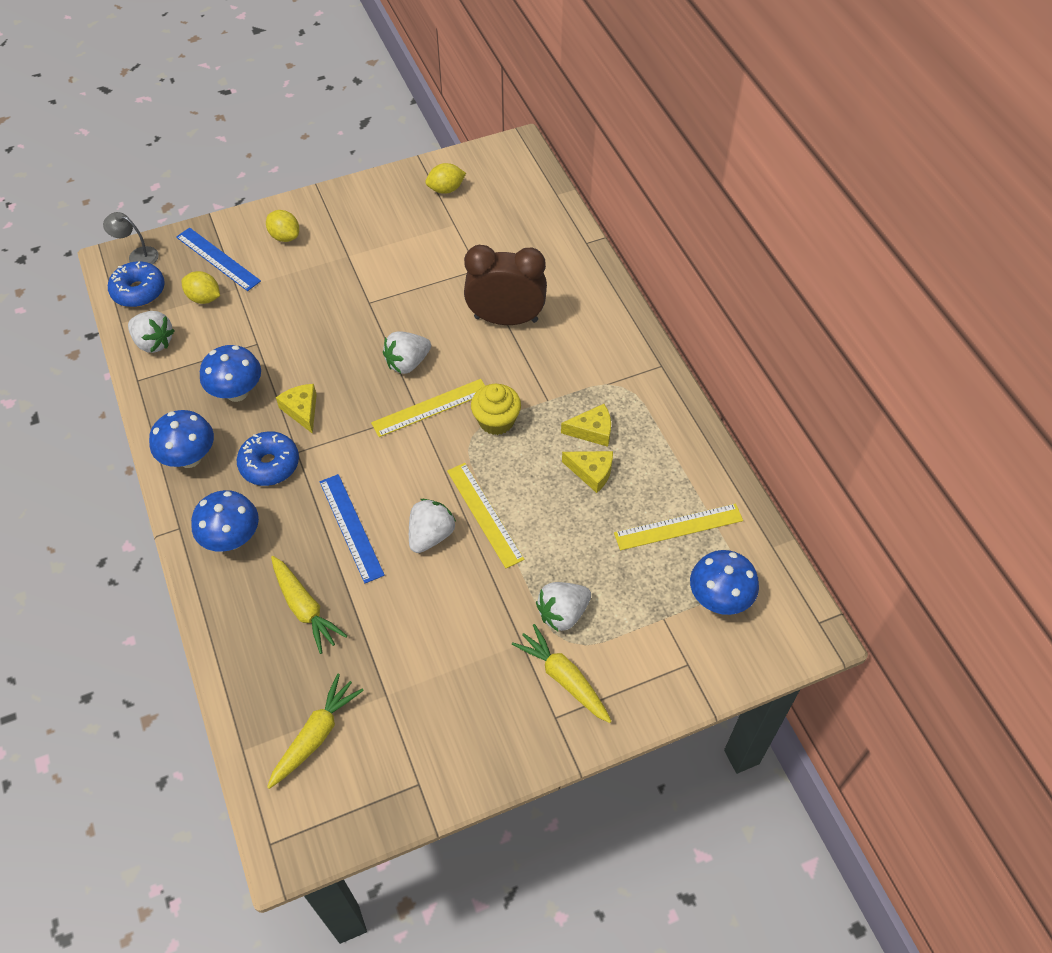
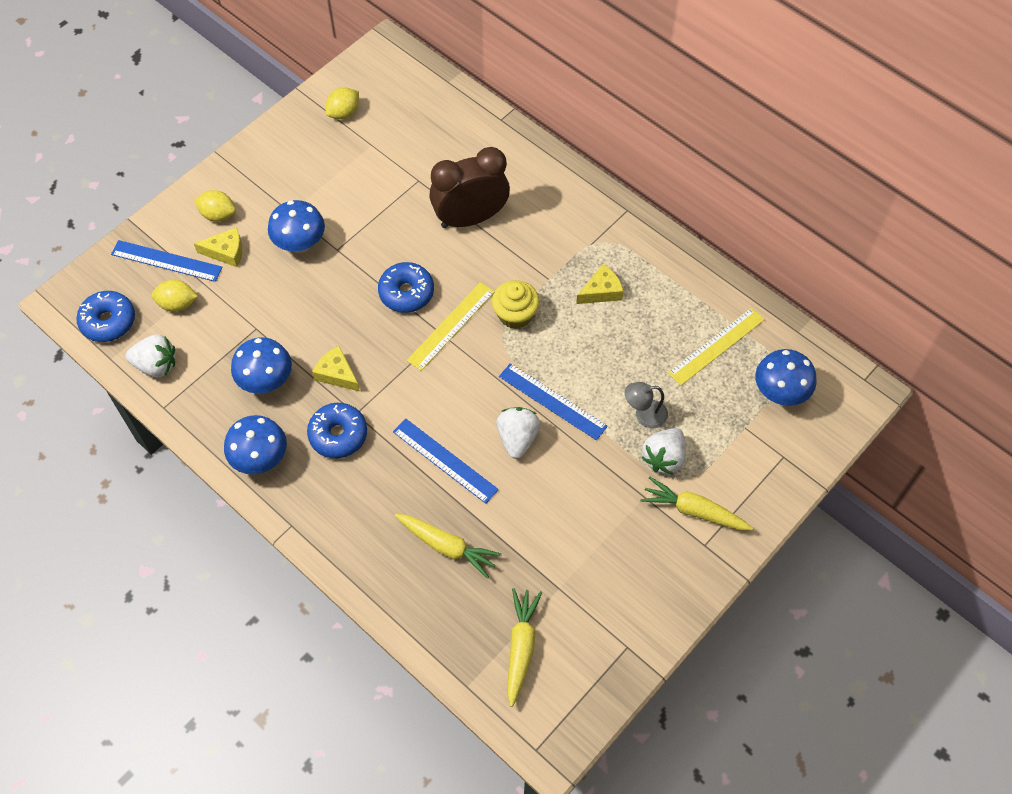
camera: 25 degrees left, 5 degrees up
grey lamp [103,212,159,264] -> grey lamp moved to [625,382,668,428]
blue mushroom [191,490,259,552] -> blue mushroom moved to [268,200,325,253]
white strawberry [383,331,431,374] -> blue donut [378,262,434,313]
yellow ruler [447,463,524,568] -> blue ruler [499,363,608,441]
yellow cheese [562,451,613,493] -> yellow cheese moved to [194,227,243,267]

